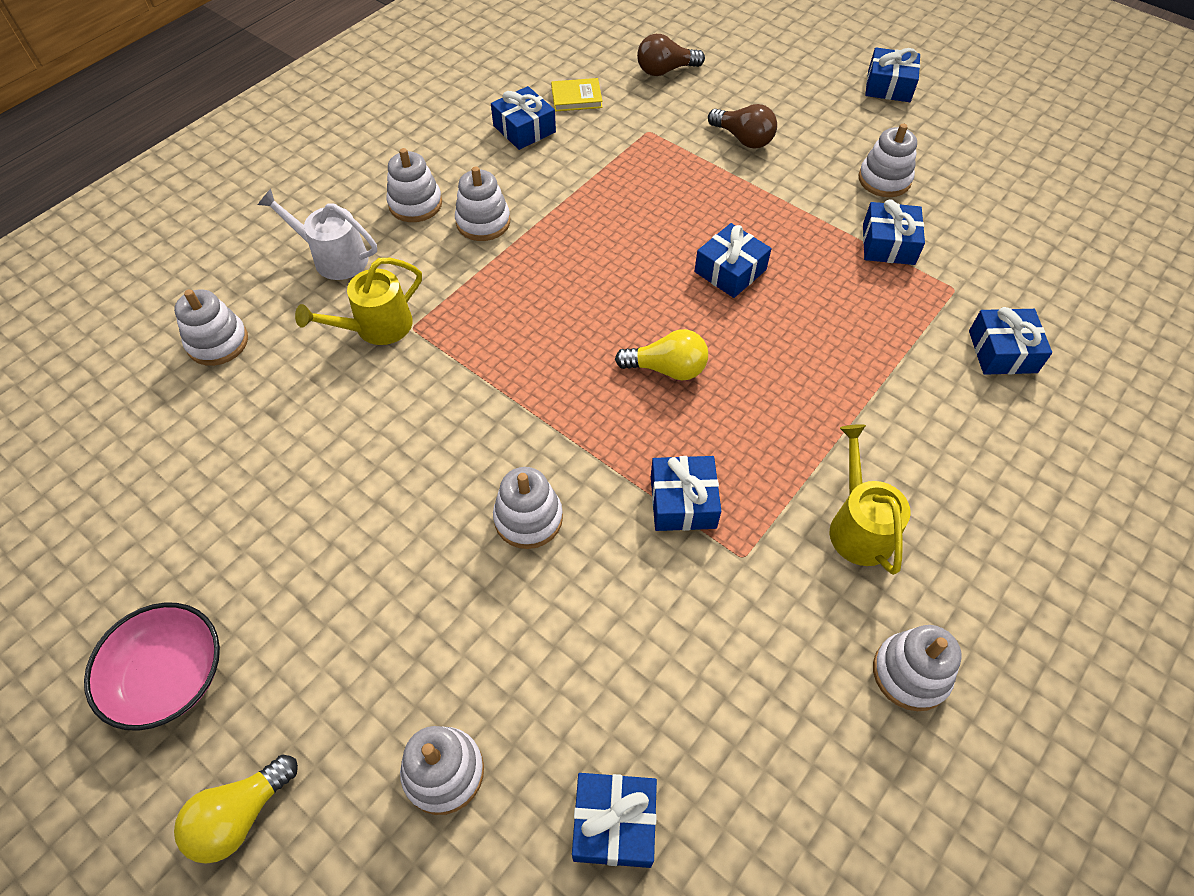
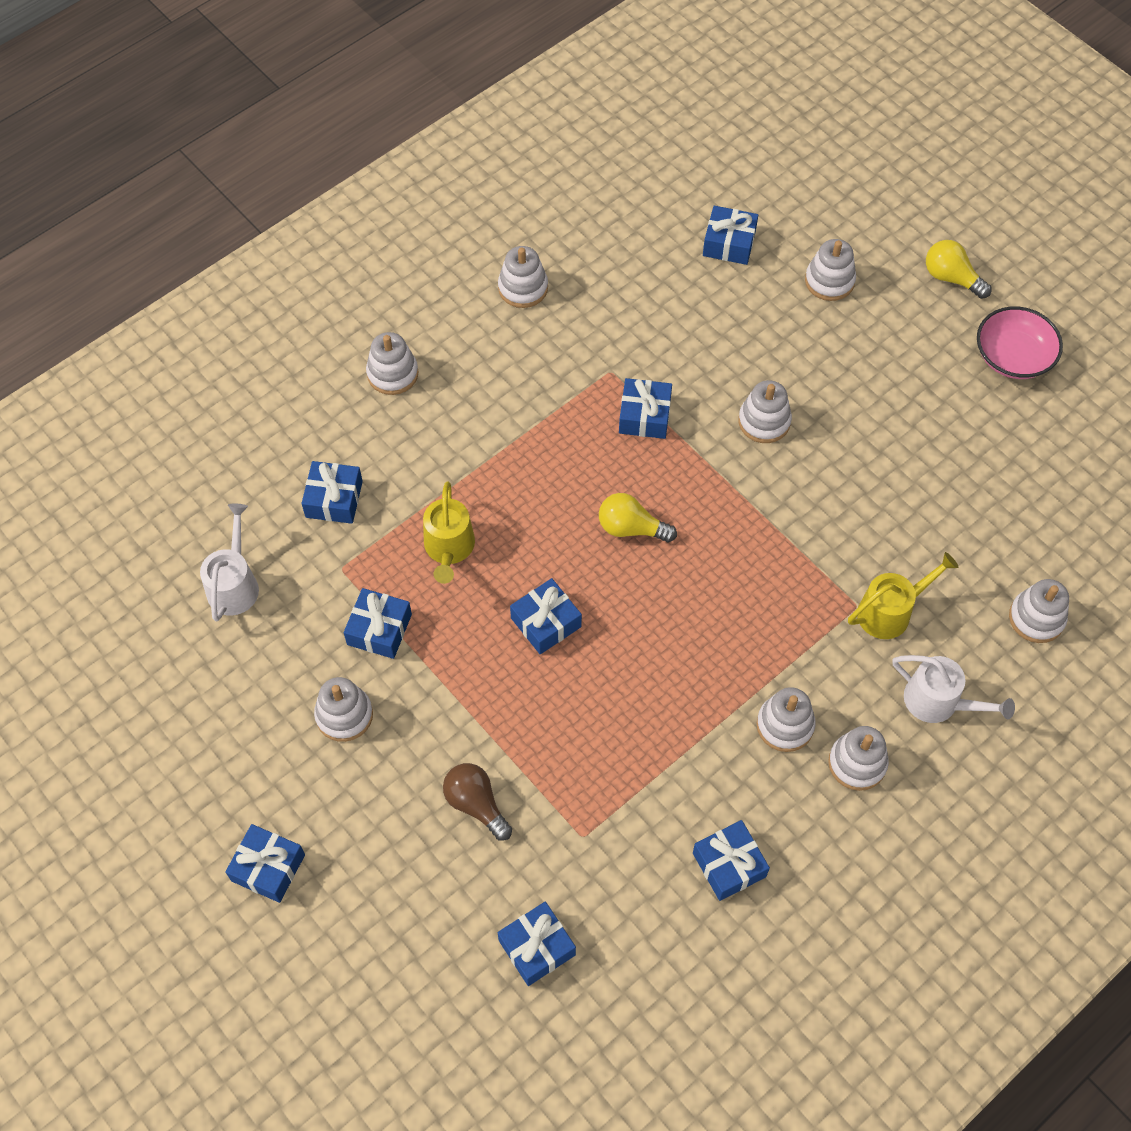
camera: 170 degrees left, 5 degrees up
yellow light bulb [174,754,298,864] -> yellow light bulb turned 105 degrees counterclockwise [926,240,991,299]
yellow book [551,78,603,112] -> none
brown light bulb [637,34,705,76] -> blue gift [498,902,576,986]
yellow watering can [830,424,911,575] -> yellow watering can moved to [423,481,475,584]
none -> white watering can [200,504,259,621]
none -> white stacking toy [366,332,419,395]

